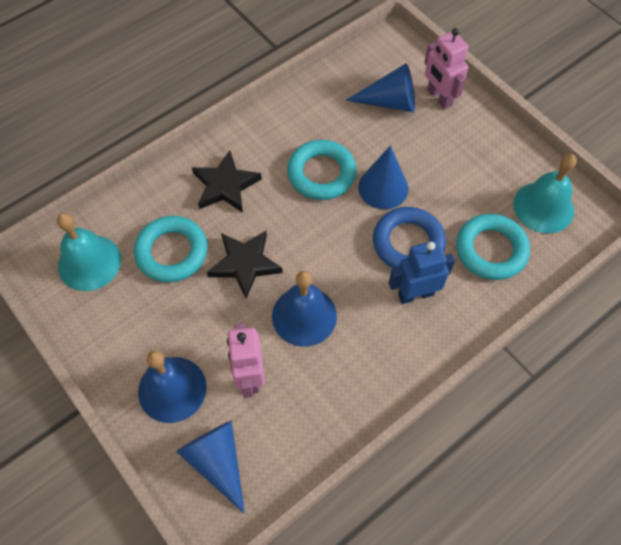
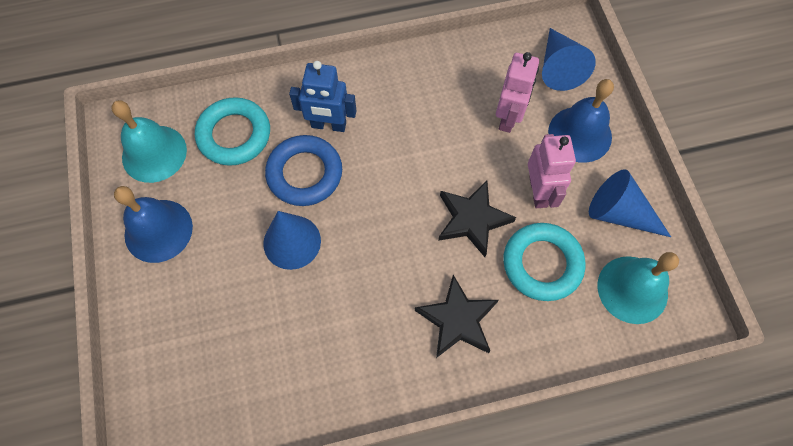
camera: 155 degrees left, 5 degrees up
blue bell [272,271,337,347] -> blue bell moved to [114,186,193,263]
turquoise ring [287,140,357,200] -> none
blue cone [346,63,415,112] -> blue cone moved to [589,169,671,237]
pink robot [424,28,468,109] -> pink robot moved to [528,134,576,208]

